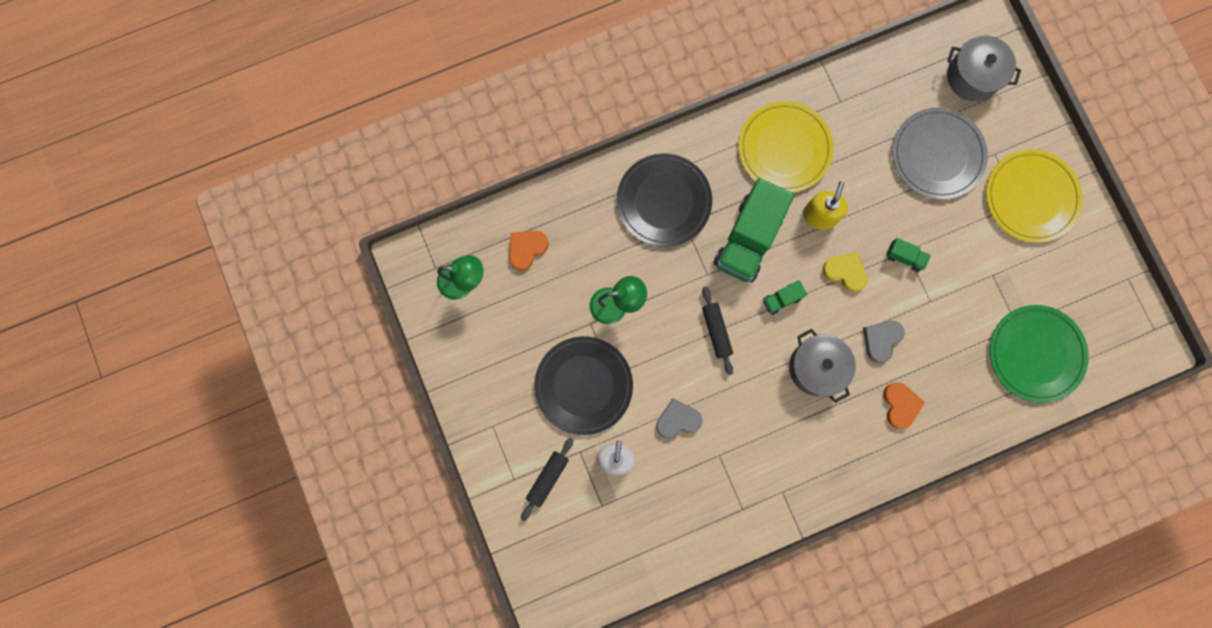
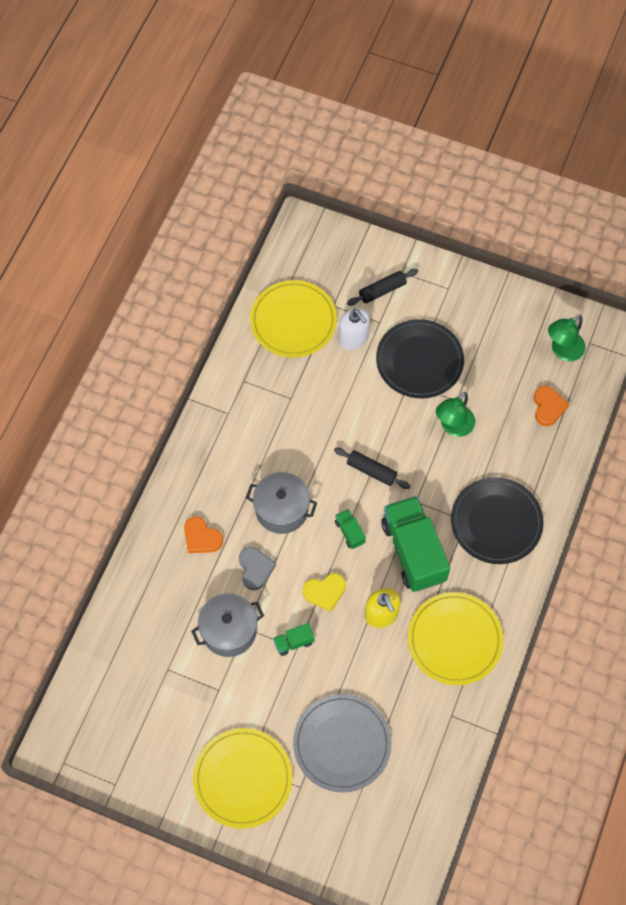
camera: 135 degrees right, 15 degrees down
black rolling pin [521,438,573,521] -> black rolling pin turned 75 degrees clockwise [347,269,418,306]
grey heart [656,398,702,438] -> none
green truck [763,280,807,315] -> green truck turned 45 degrees counterclockwise [335,509,366,549]
grey pot [947,35,1021,101] -> grey pot moved to [191,593,264,657]
green plate [990,305,1089,403] -> none
none -> yellow plate [250,280,337,357]

